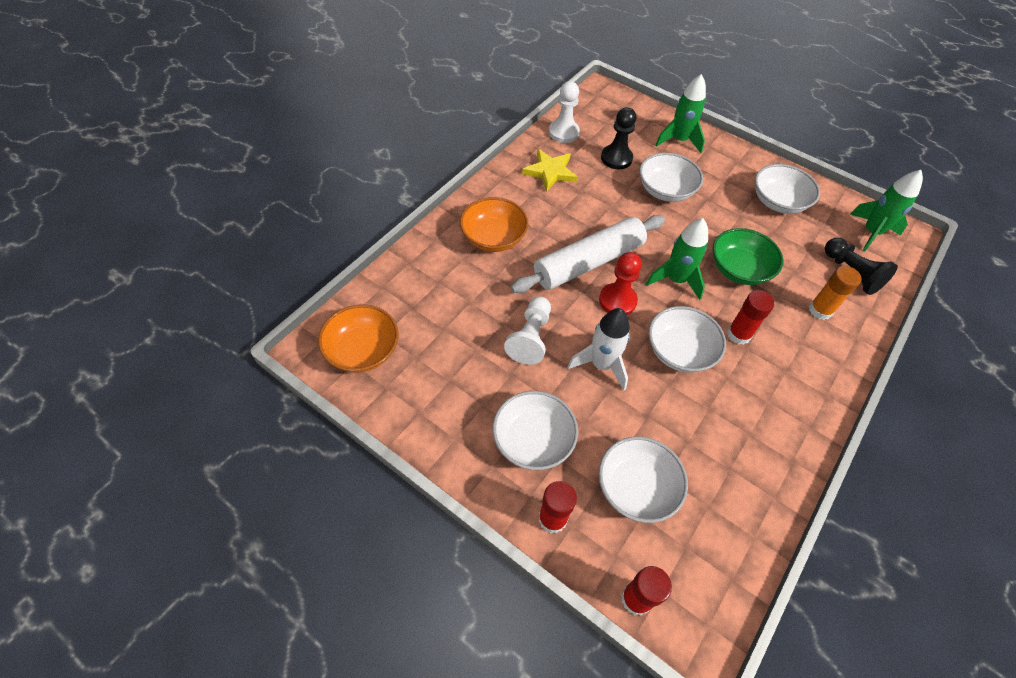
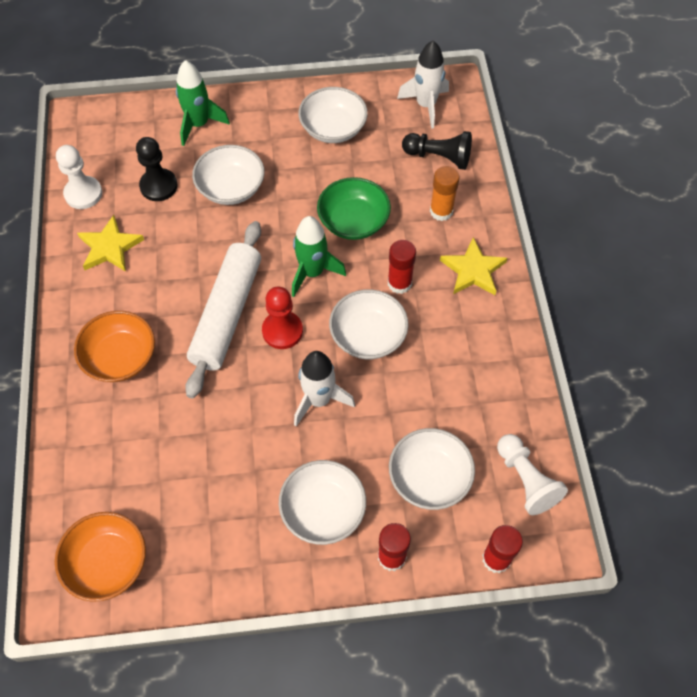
camera: 40 degrees left, 5 degrees up
white pawn [504,296,551,365] -> white pawn moved to [497,434,568,515]
green rocket [850,170,923,251] -> white rocket [397,41,449,129]
none -> yellow star [440,237,507,295]

